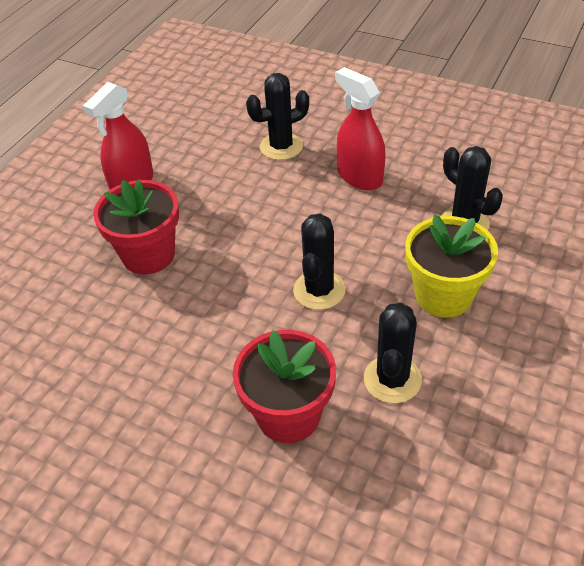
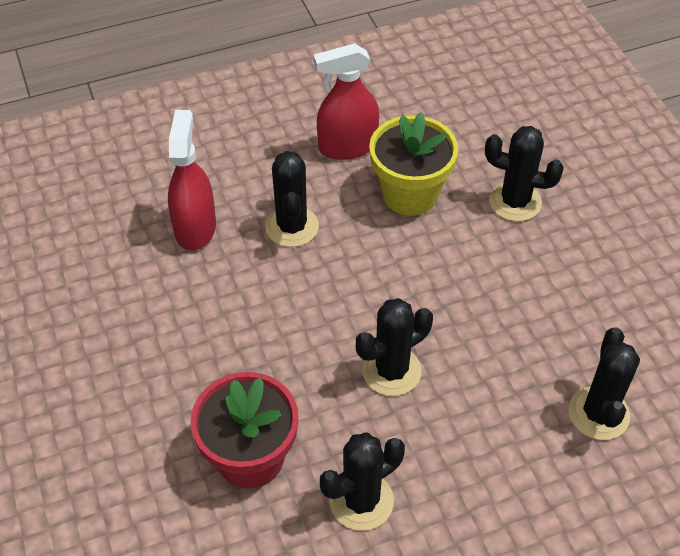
camera: 40 degrees right, 5 degrees up
red flower pot [93,179,179,275] -> black cactus [265,151,319,247]
red spray bottle [335,67,385,190] -> red spray bottle moved to [168,110,216,251]
yellow flower pot [405,215,498,317] -> yellow flower pot moved to [369,112,458,216]

